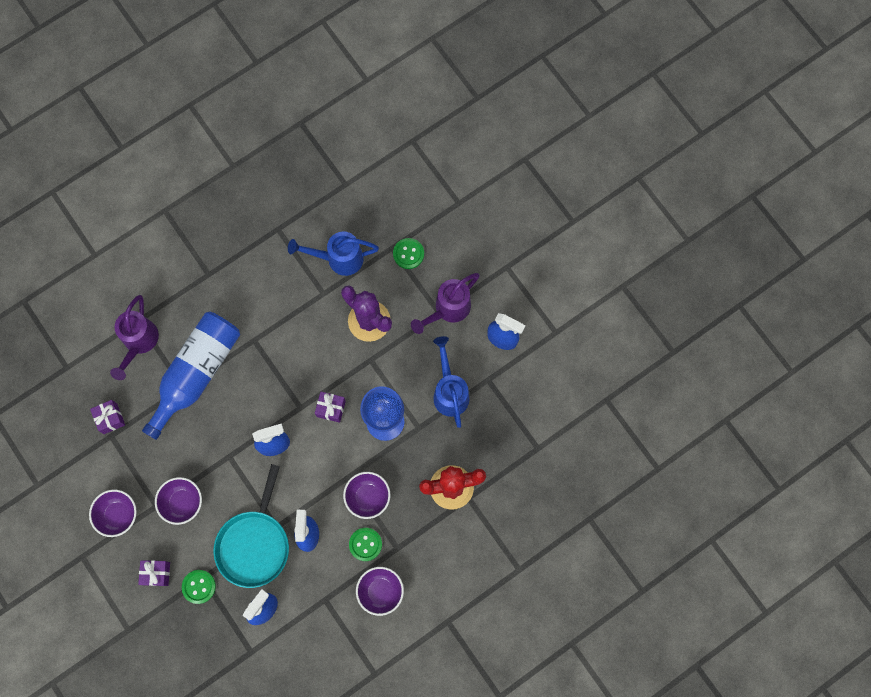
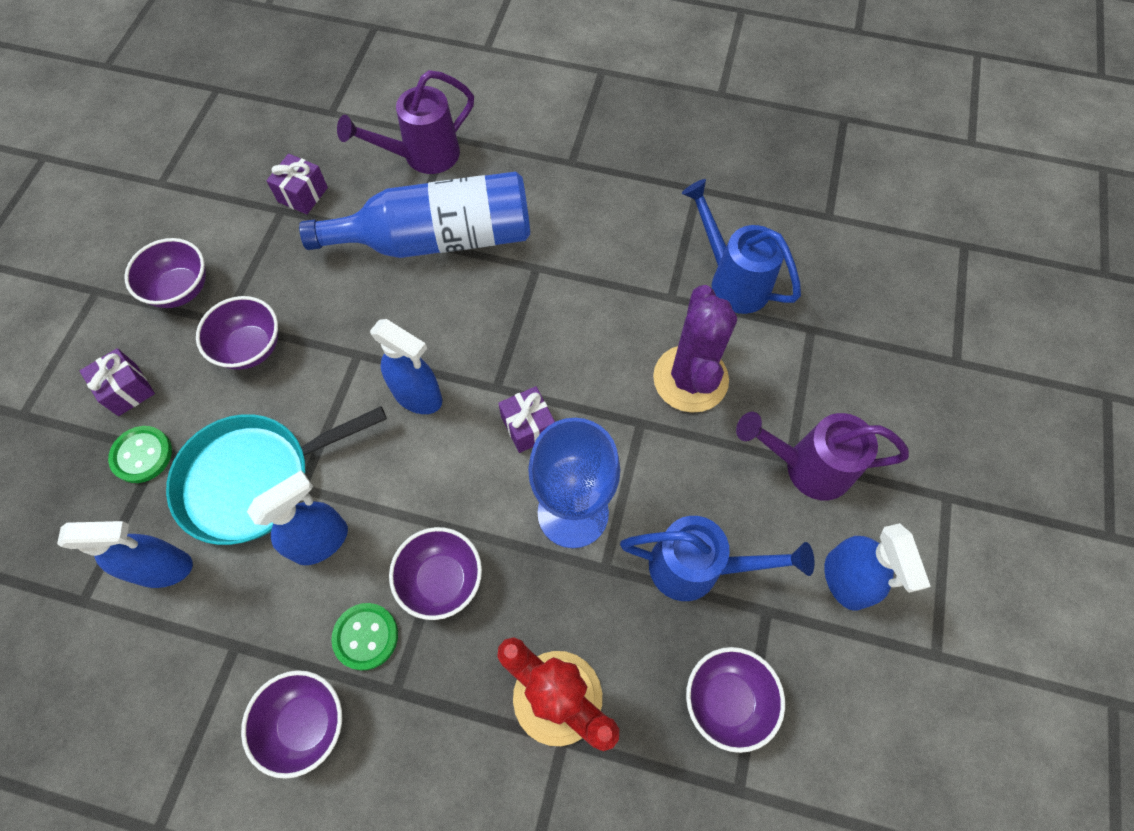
camera: 50 degrees right, 10 degrees down
green button [393,238,424,269] -> none
blue watering can [433,336,469,428] -> blue watering can turned 60 degrees clockwise [620,516,815,601]
none -> purple bowl [686,647,785,753]

